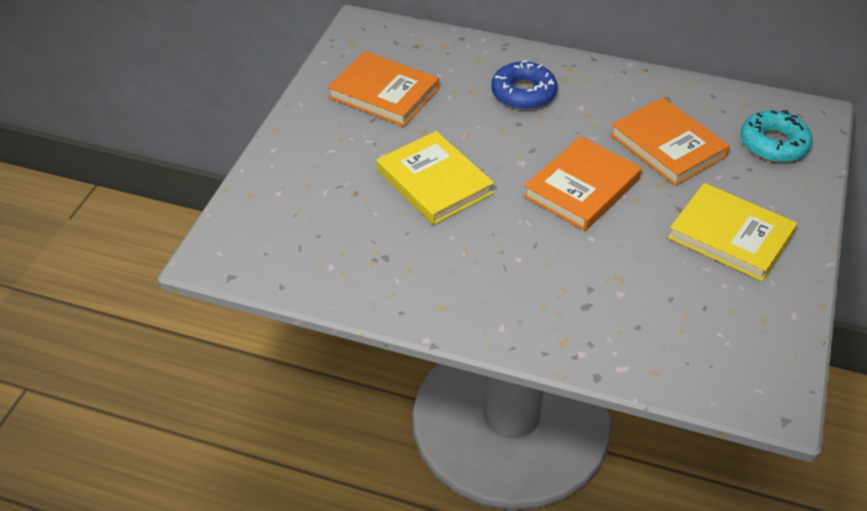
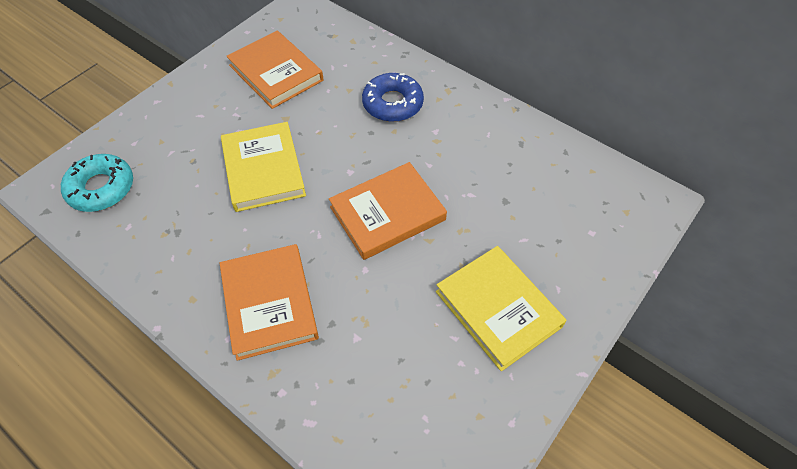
camera: 20 degrees right, 10 degrees up
orange book [610,98,730,186] -> orange book moved to [220,244,319,361]
turquoise donut [741,110,812,162] -> turquoise donut moved to [61,154,133,212]

